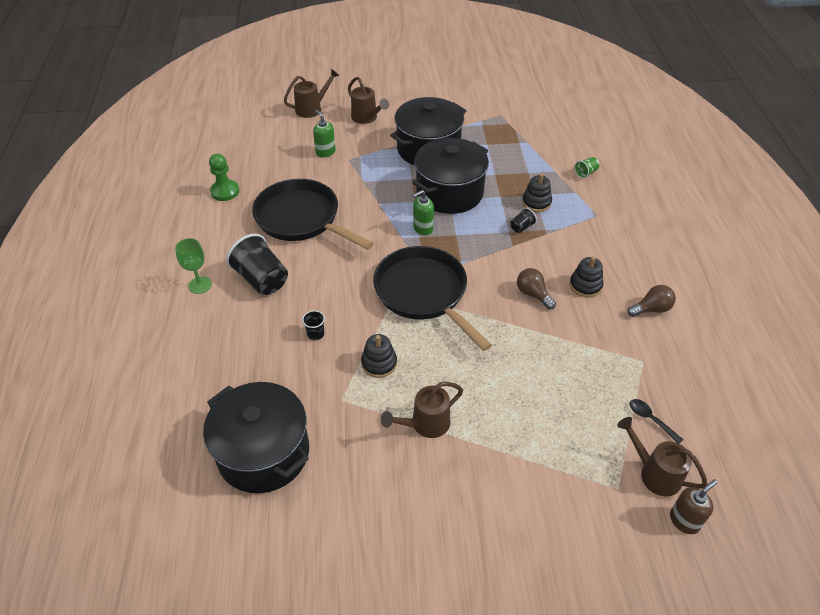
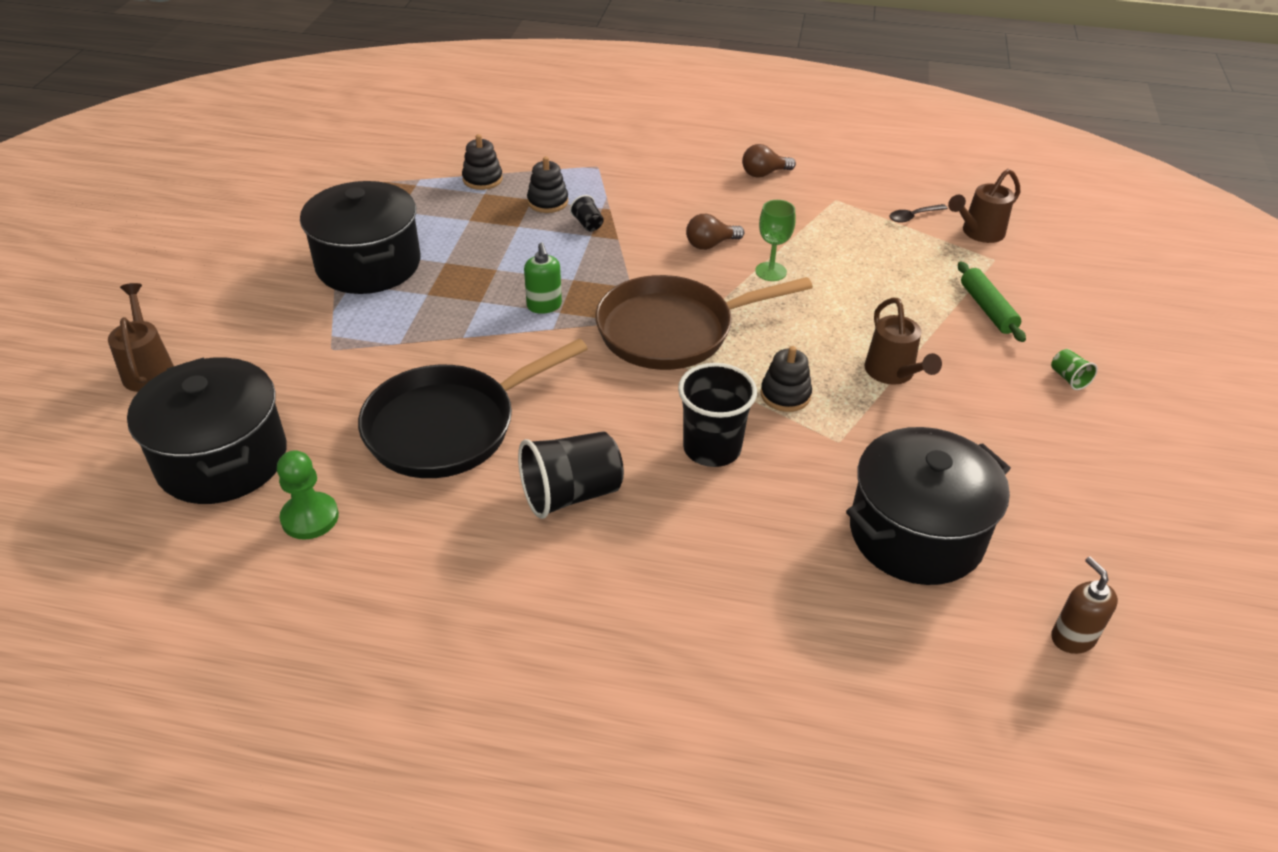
camera: 75 degrees left, 5 degrees down
green goblet [175,238,212,294] -> green goblet moved to [755,200,796,281]
black cup [302,310,325,340] -> black cup [678,363,757,467], size x2.18
green soap dispenser [313,110,336,157] -> none
brown watering can [348,77,389,124] -> none
black pan [373,246,492,351] -> brown pan [595,275,813,370]
black pot [413,138,489,214] -> black pot moved to [127,358,287,504]
black stacking toy [570,257,604,298] -> black stacking toy moved to [462,134,503,190]
green cup [574,157,599,178] -> green cup moved to [1051,349,1098,390]
brown light bulb [627,285,676,317] -> brown light bulb turned 105 degrees counterclockwise [742,144,796,178]
brown soap dispenser [670,479,718,534] -> brown soap dispenser moved to [1051,557,1118,654]
none -> green rolling pin [958,262,1026,342]

